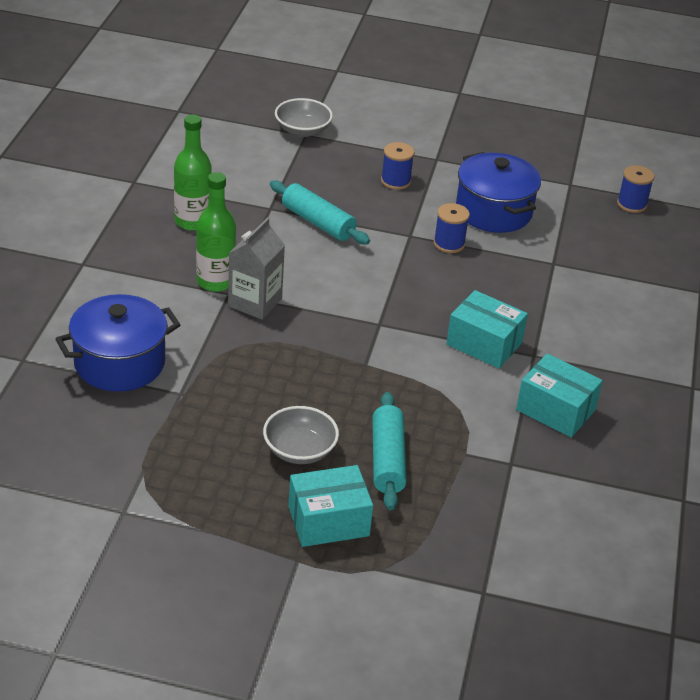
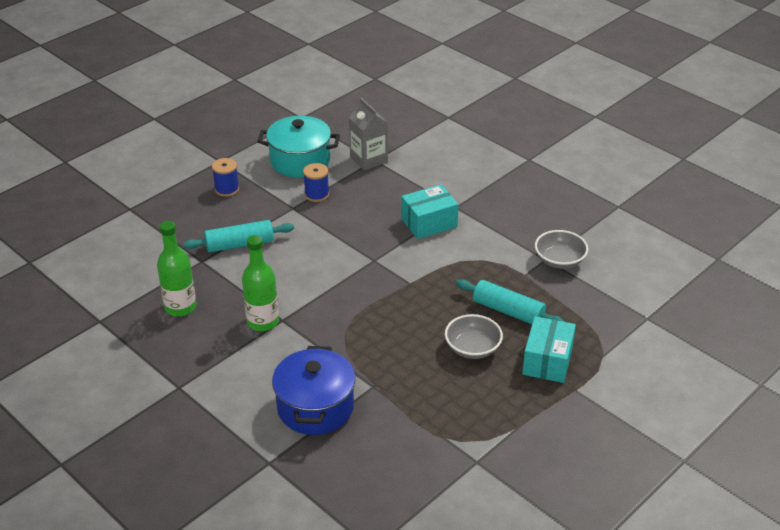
camera: 55 degrees left, 0 degrees up
grey carton [228,218,285,320] -> grey carton moved to [349,98,388,170]
grey bowl [275,98,333,137] -> grey bowl moved to [535,230,588,269]
blue pot [456,152,541,233] -> turquoise pot [257,116,340,178]
turquoise box [516,354,603,437] -> none
blue spool [617,165,655,213] -> none

